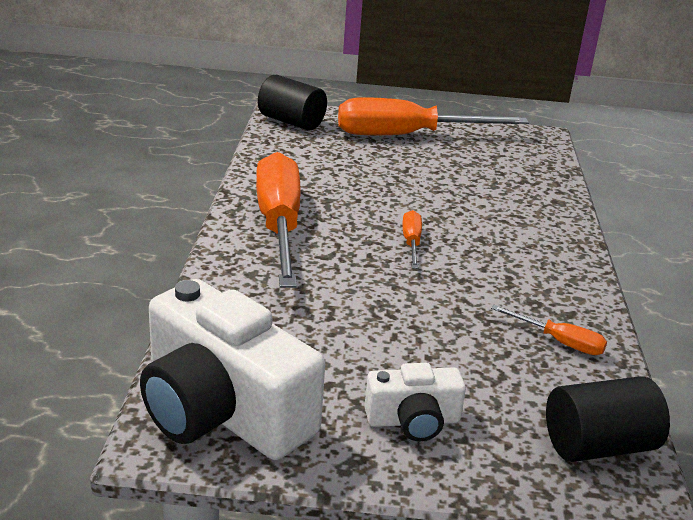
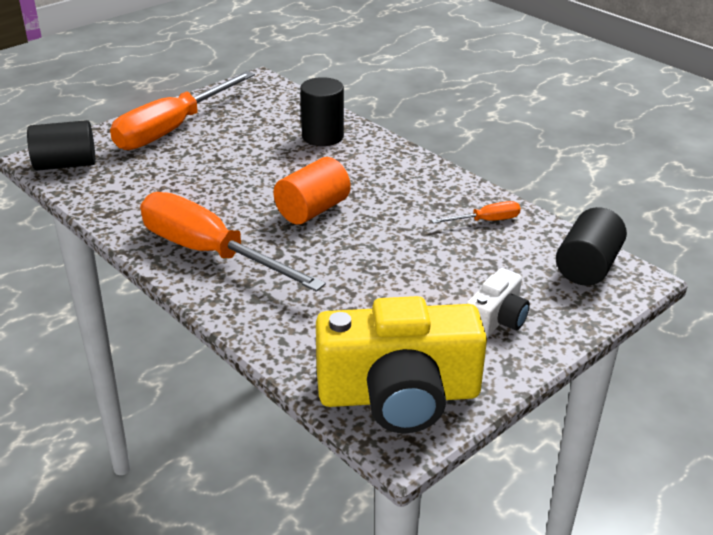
camera: 45 degrees left, 5 degrees up
white camera [140,279,325,460] -> yellow camera [316,296,487,433]
orange screwdriver [402,210,422,269] -> orange cylinder [273,157,351,224]
none -> black cylinder [300,77,344,146]

